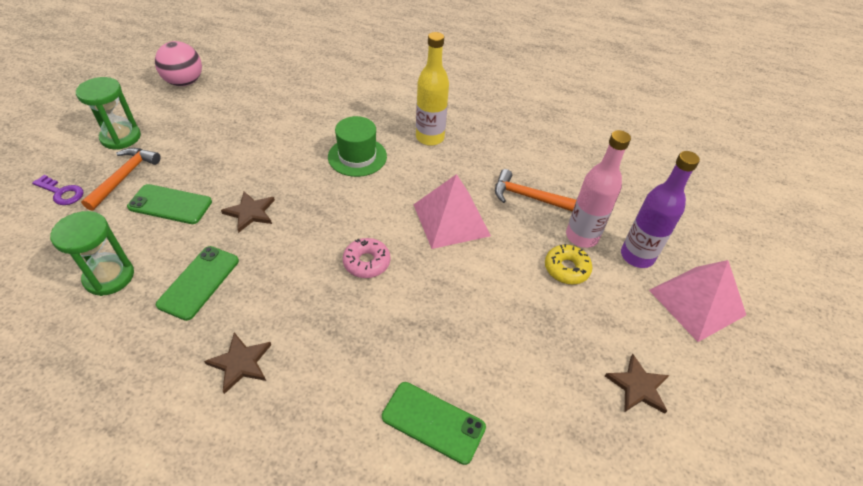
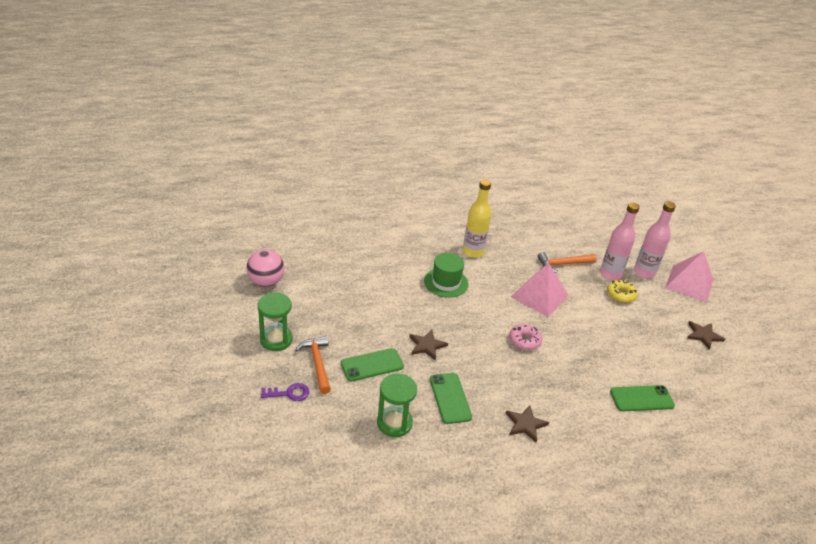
camera: 35 degrees left, 10 degrees down
purple bottle [621,151,700,268] -> pink bottle [634,201,676,279]

